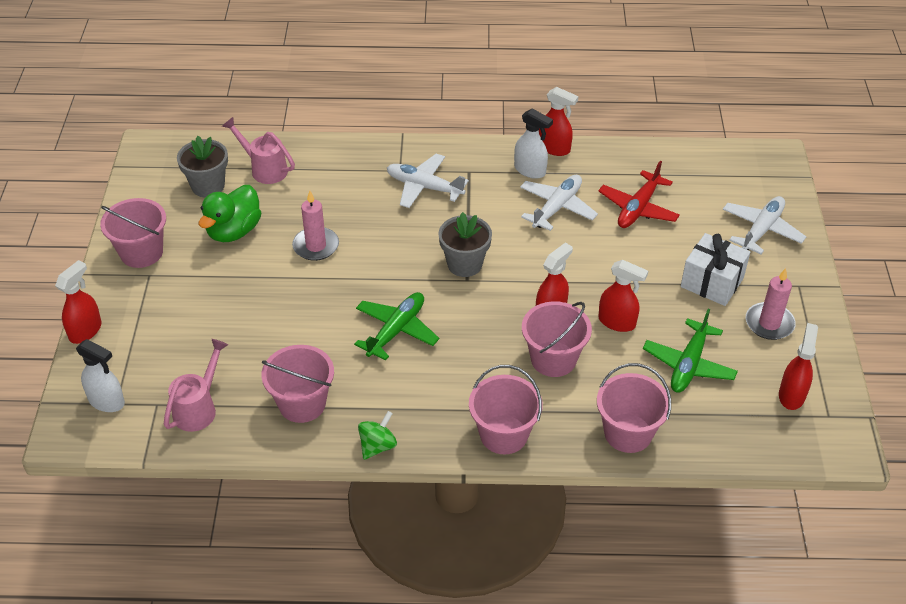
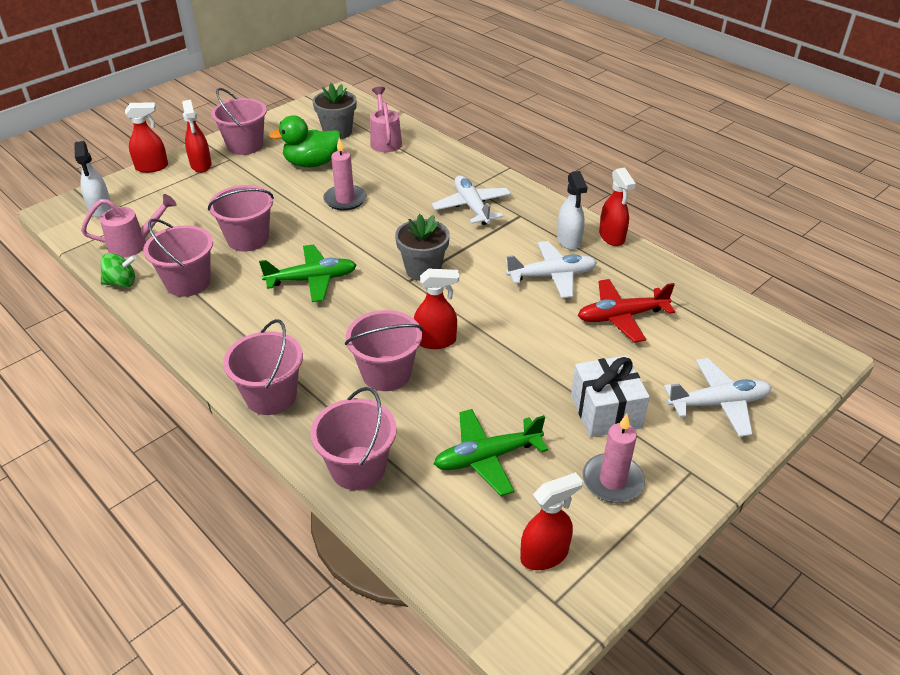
camera: 45 degrees right, 5 degrees down
green spinning top [358,411,397,460] -> green spinning top moved to [100,253,136,288]
red spray bottle [598,260,648,332] -> red spray bottle moved to [182,100,212,173]
none -> pink bucket [208,185,274,252]

